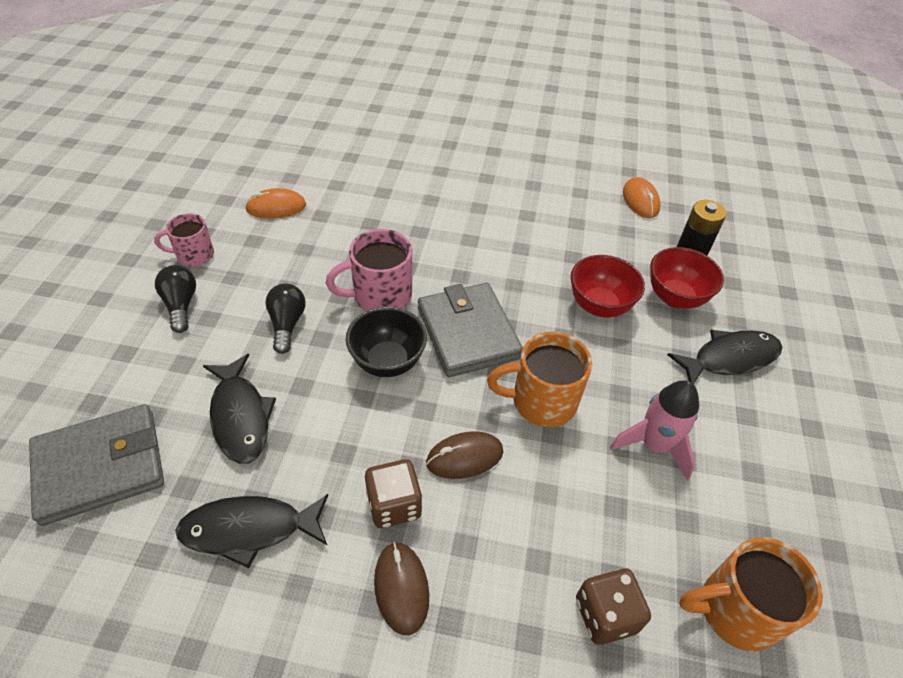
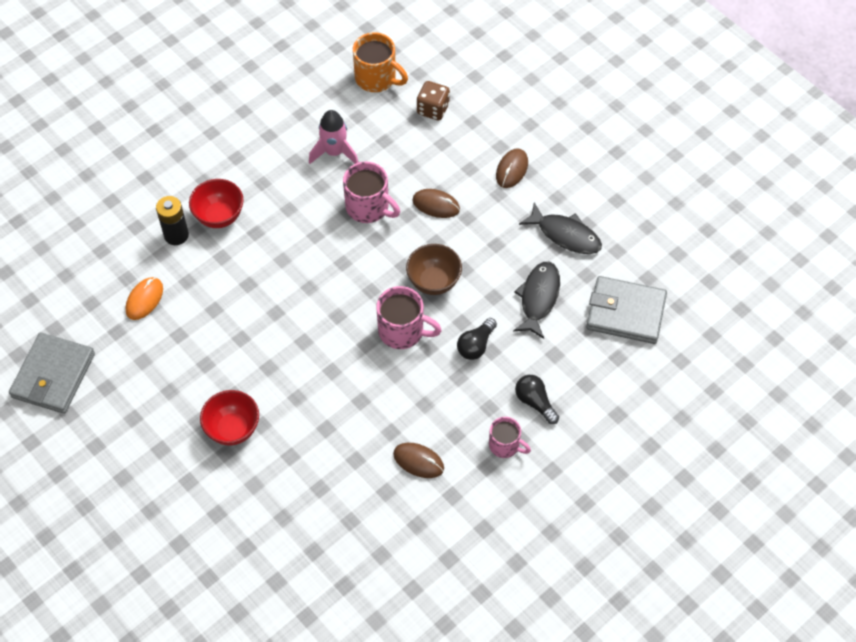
camera: 140 degrees left, 10 degrees up
black light bulb [155,265,196,333] -> black light bulb turned 120 degrees clockwise [515,375,559,424]
orange mouse [245,188,306,219] -> brown mouse [393,443,444,478]
black bowl [346,307,427,377] -> brown bowl [406,244,462,295]
brown dice [365,459,422,528] -> none
grey wallet [418,283,523,377] -> grey wallet moved to [9,332,95,414]
orange mug [487,332,592,427] -> pink mug [343,161,400,223]
red bowl [571,255,645,318] -> red bowl moved to [200,390,259,445]
black fish [668,330,782,384] -> none

